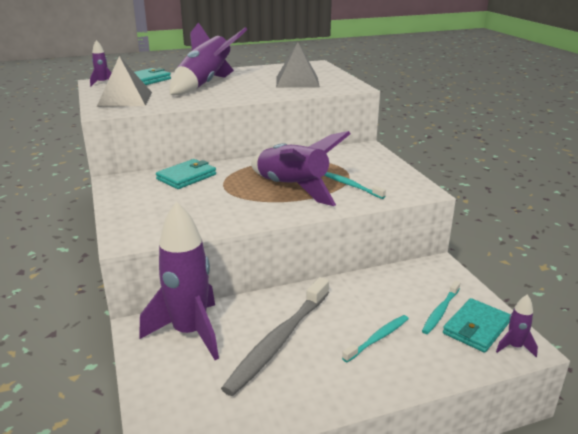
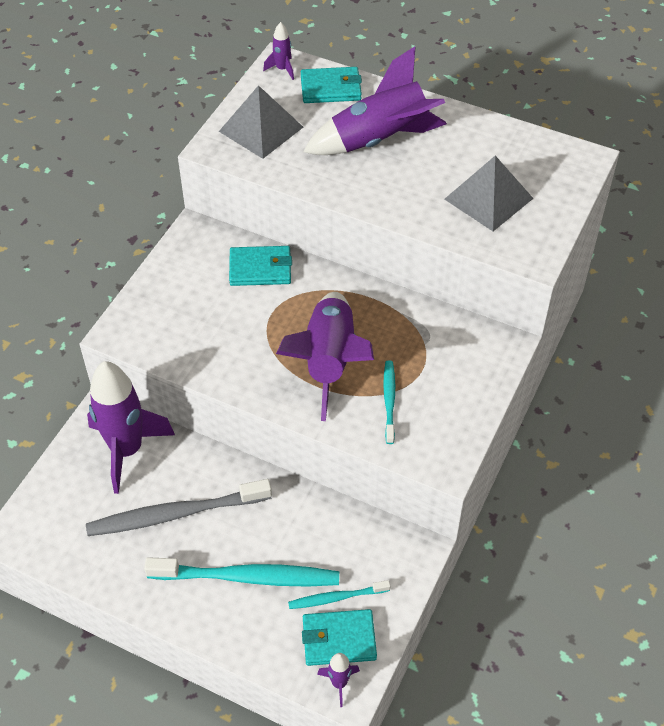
camera: 45 degrees right, 25 degrees up
turquoise toothbrush [342,315,409,362] -> turquoise toothbrush [144,557,339,587], size x1.89

